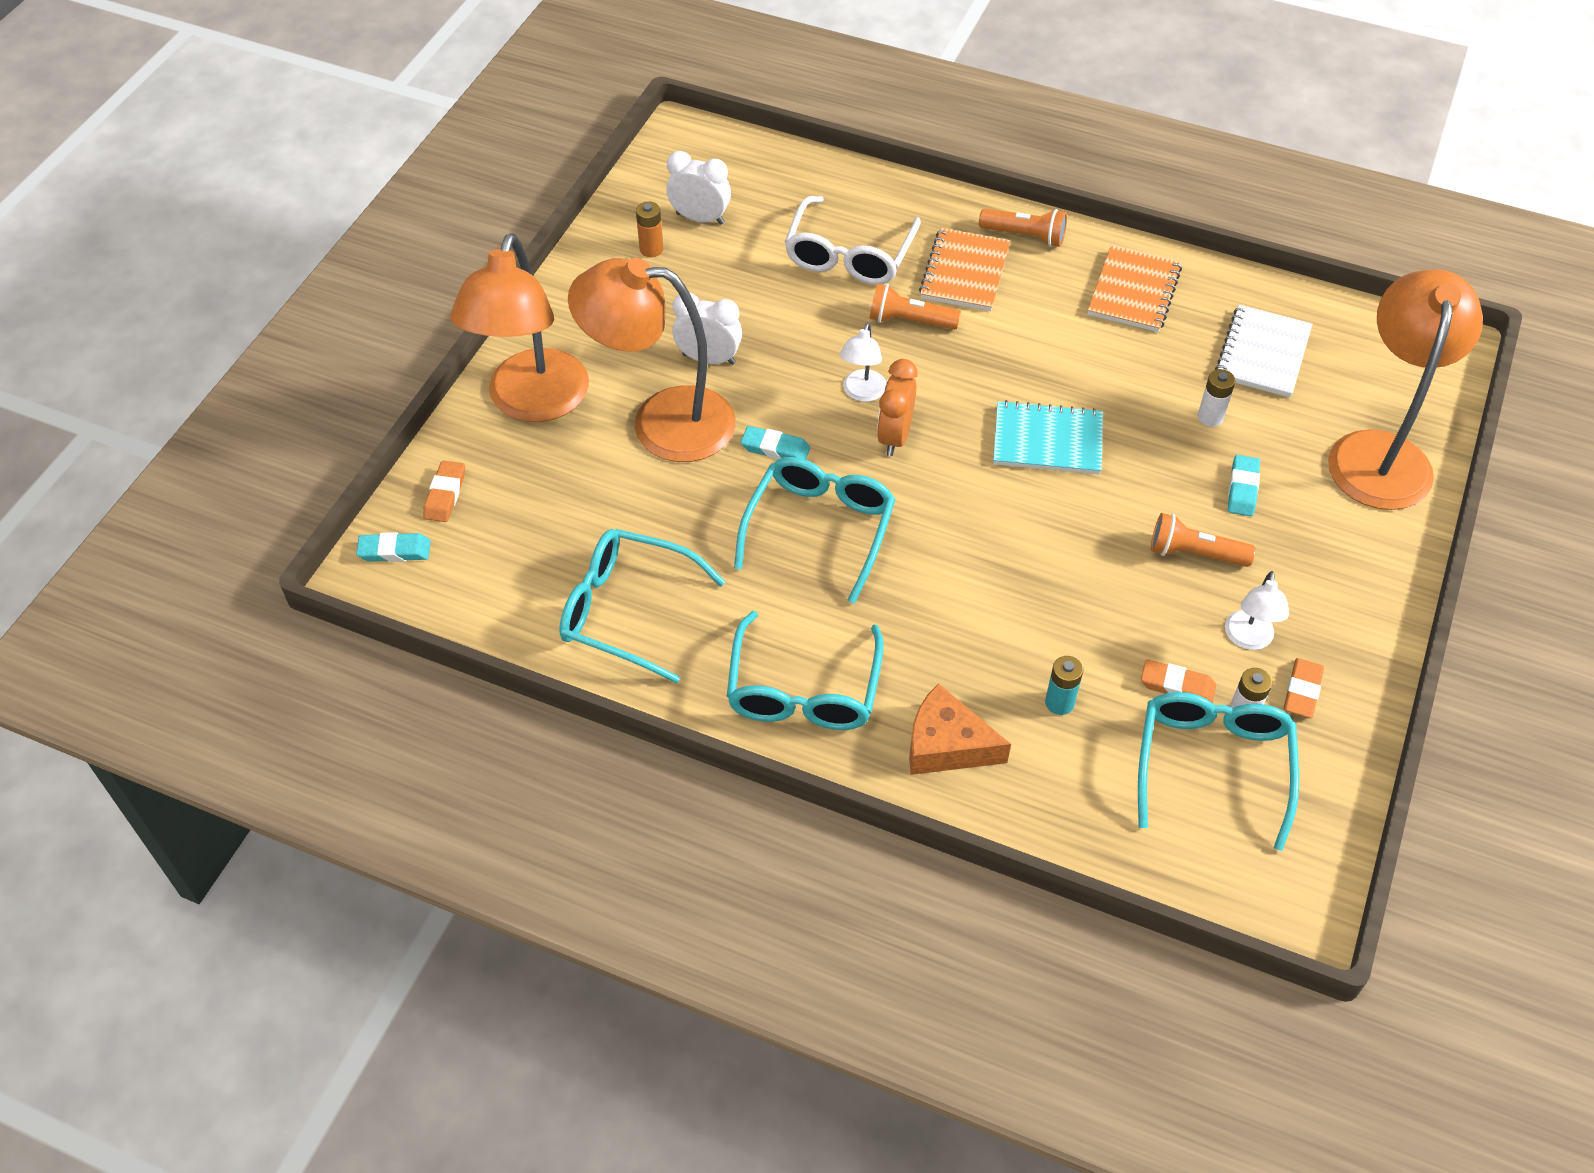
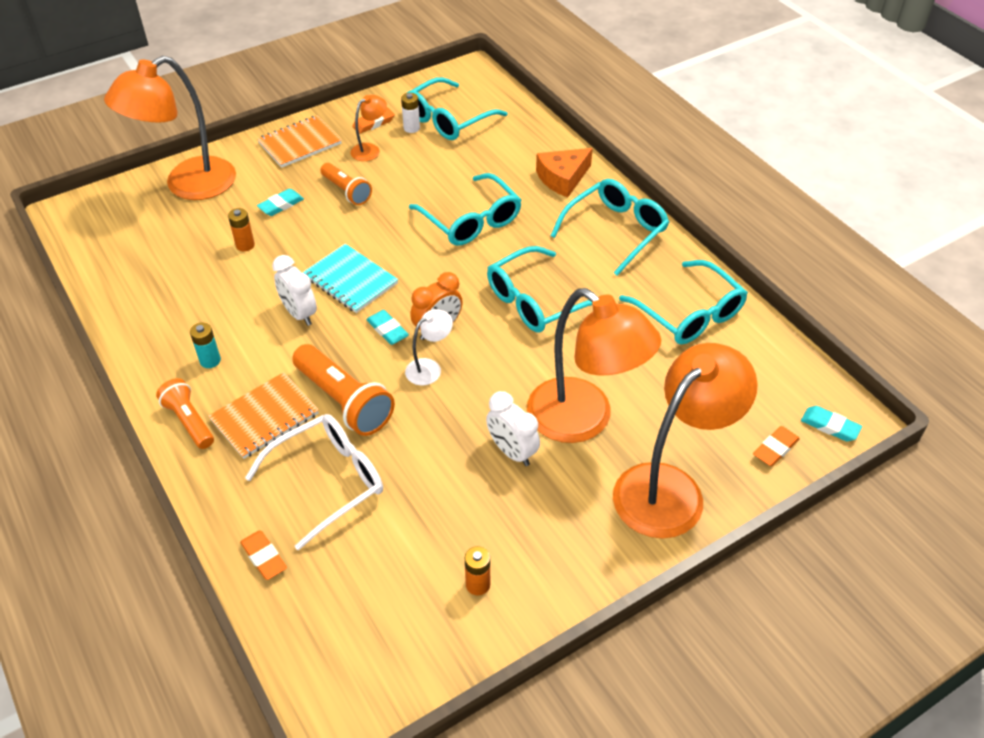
camera: 145 degrees left, 5 degrees down
white clock [666,151,731,224] -> white clock moved to [272,255,317,326]
turquoise eraser [741,426,810,460] -> turquoise eraser moved to [366,310,409,345]
orange flashlight [869,283,961,330] -> orange flashlight [292,344,395,436], size x1.59
orange cheese [909,683,1011,775] -> orange cheese turned 90 degrees clockwise [536,148,593,197]
turquoise battery [1045,656,1083,715] -> turquoise battery moved to [190,323,221,368]
orange notebook [1087,245,1182,332] -> orange notebook moved to [257,115,342,168]
orange eraser [1141,659,1216,703] -> orange eraser moved to [240,530,287,580]
white battery [1198,369,1235,427] -> orange battery [228,208,255,251]
white notebook [1215,304,1312,398] -> none
white lamp [1225,571,1289,650] -> orange lamp [351,95,387,161]
none -> turquoise glasses [409,173,522,246]

